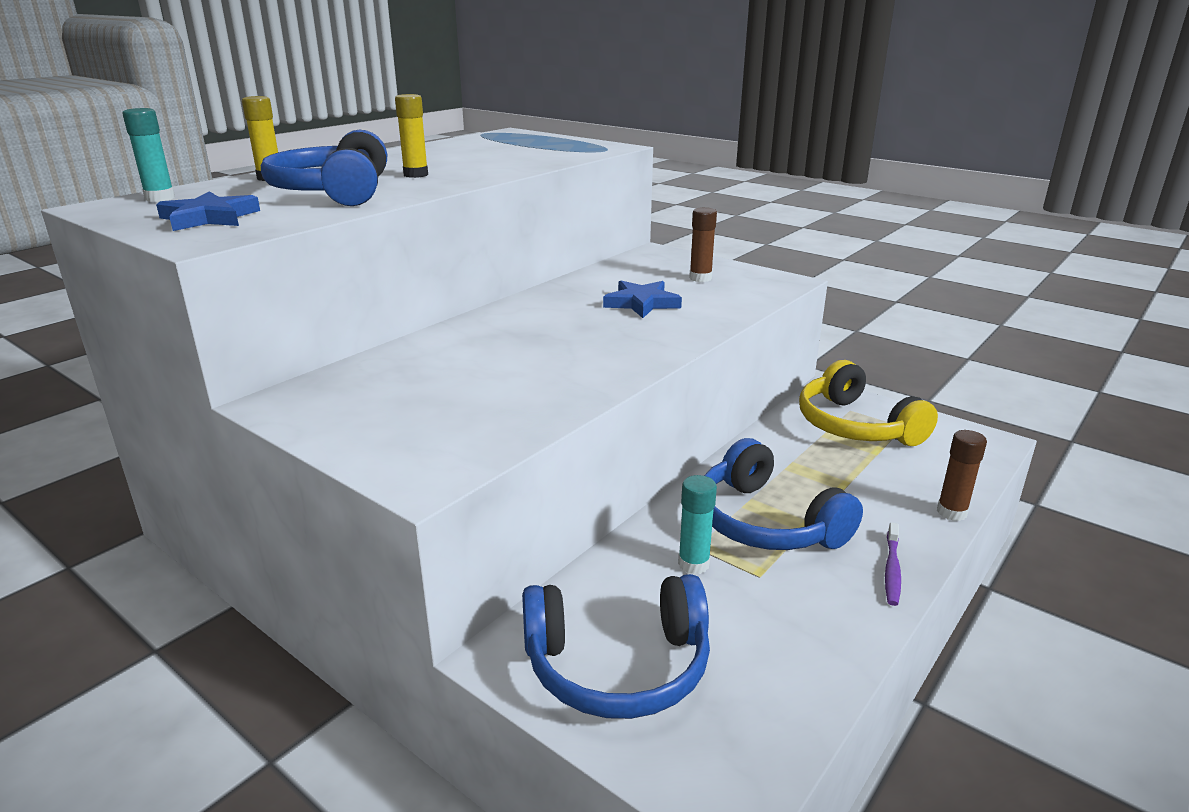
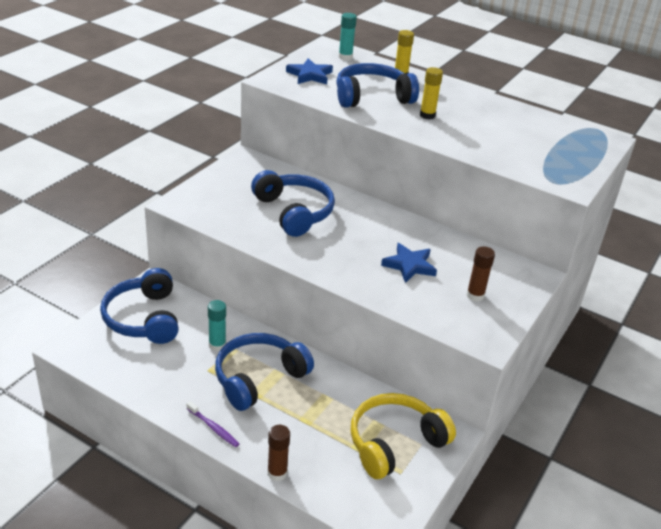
camera: 80 degrees right, 10 degrees up
purple toothbrush [885,522,901,606] -> purple toothbrush turned 150 degrees counterclockwise [186,401,239,447]
none -> blue headphones [251,170,335,237]

